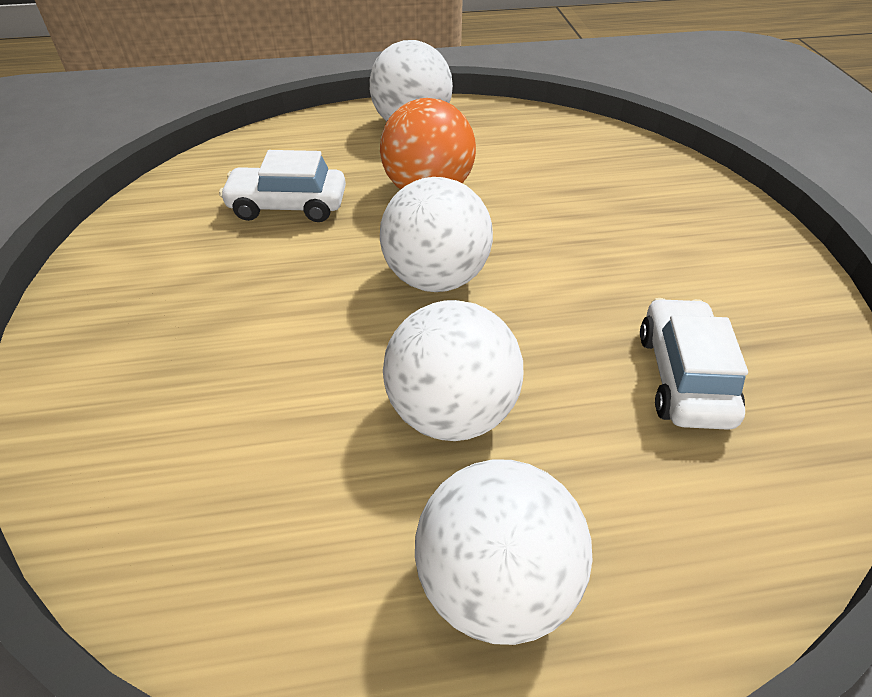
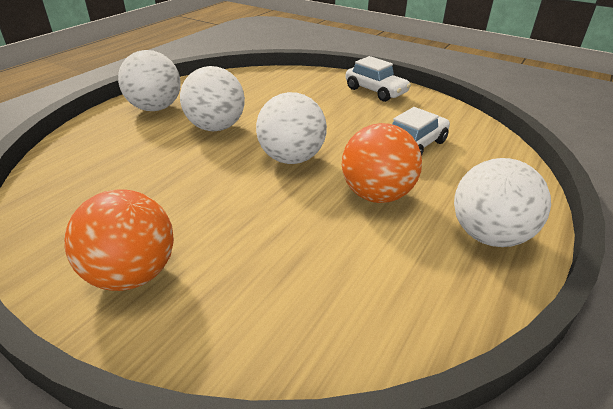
camera: 130 degrees right, 10 degrees down
white car [640,298,748,430] -> white car moved to [345,56,411,102]
none -> orange ball [64,189,174,291]

